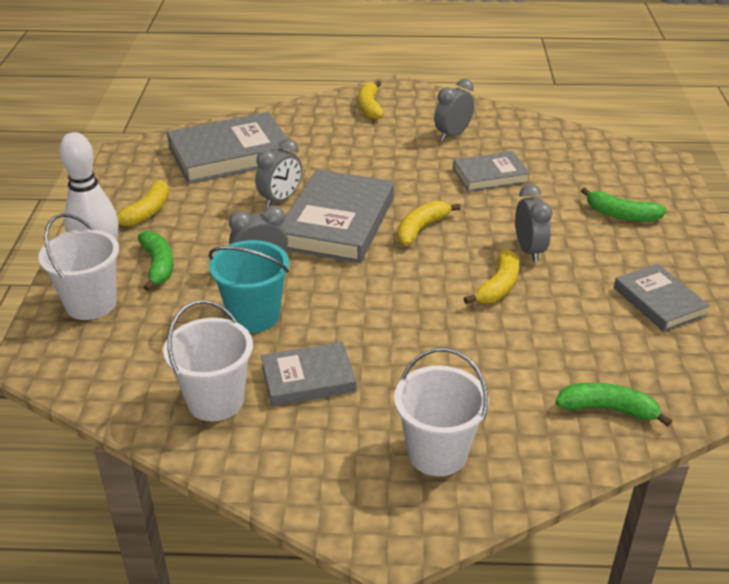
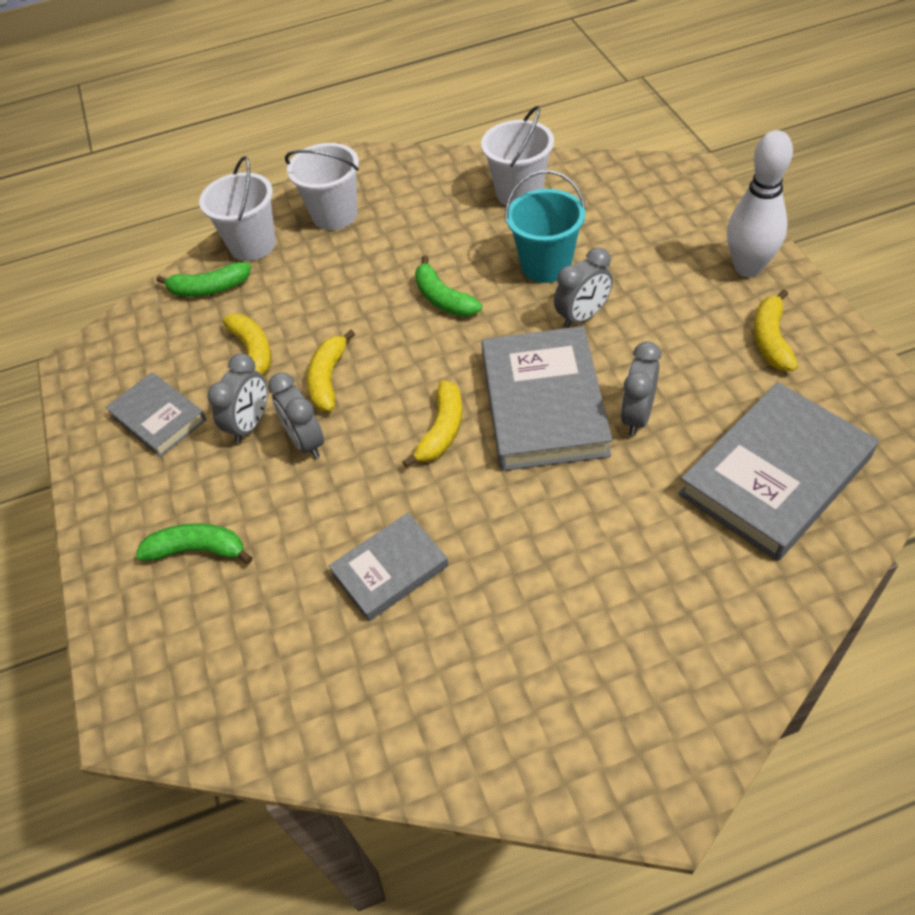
camera: 165 degrees right, 15 degrees up
white bucket [38,213,119,320] -> white bucket moved to [199,156,276,261]
green banana [138,231,174,291] -> green banana moved to [415,256,482,317]
grey book [261,342,357,406] -> none
yellow banana [358,81,384,120] -> yellow banana moved to [222,314,271,375]
grey clock [434,79,474,141] -> grey clock moved to [207,353,267,443]

